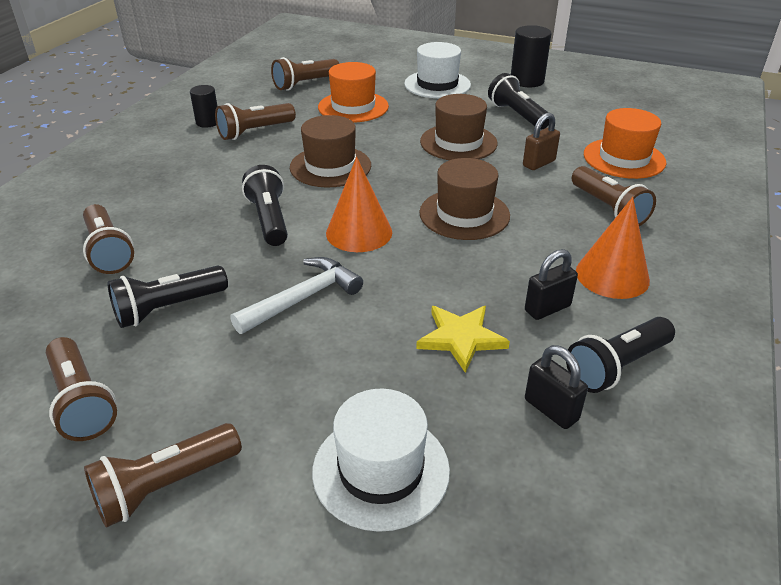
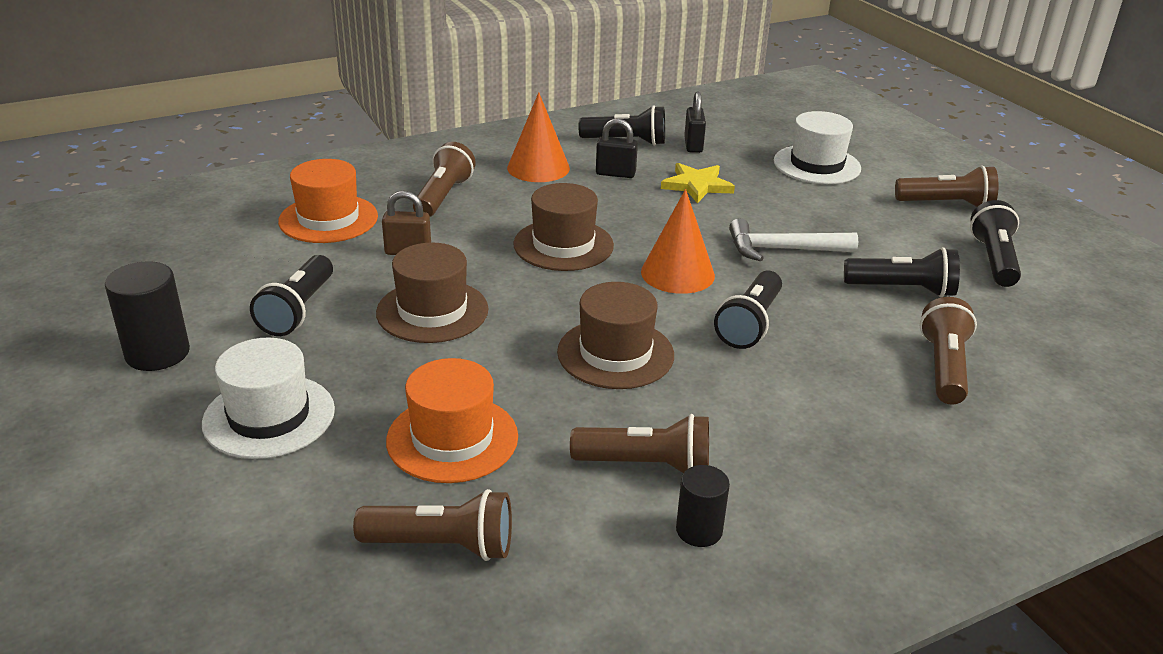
camera: 140 degrees left, 5 degrees down
brown flashlight [46,337,117,441] -> black flashlight [970,200,1021,287]

